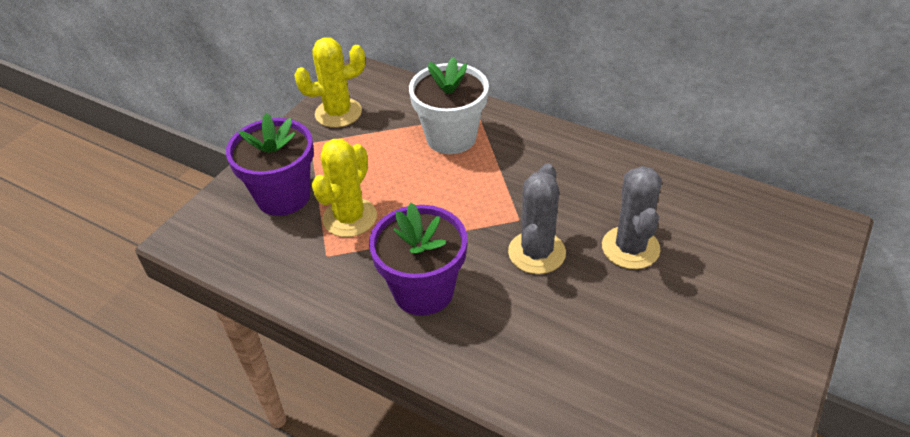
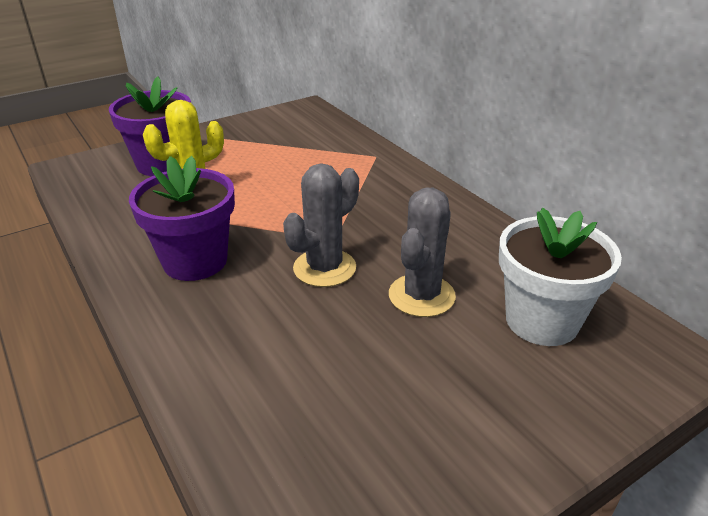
camera: 25 degrees right, 10 degrees down
yellow cactus [294,37,365,128] -> none
white flower pot [409,57,489,154] -> white flower pot moved to [499,208,622,346]

